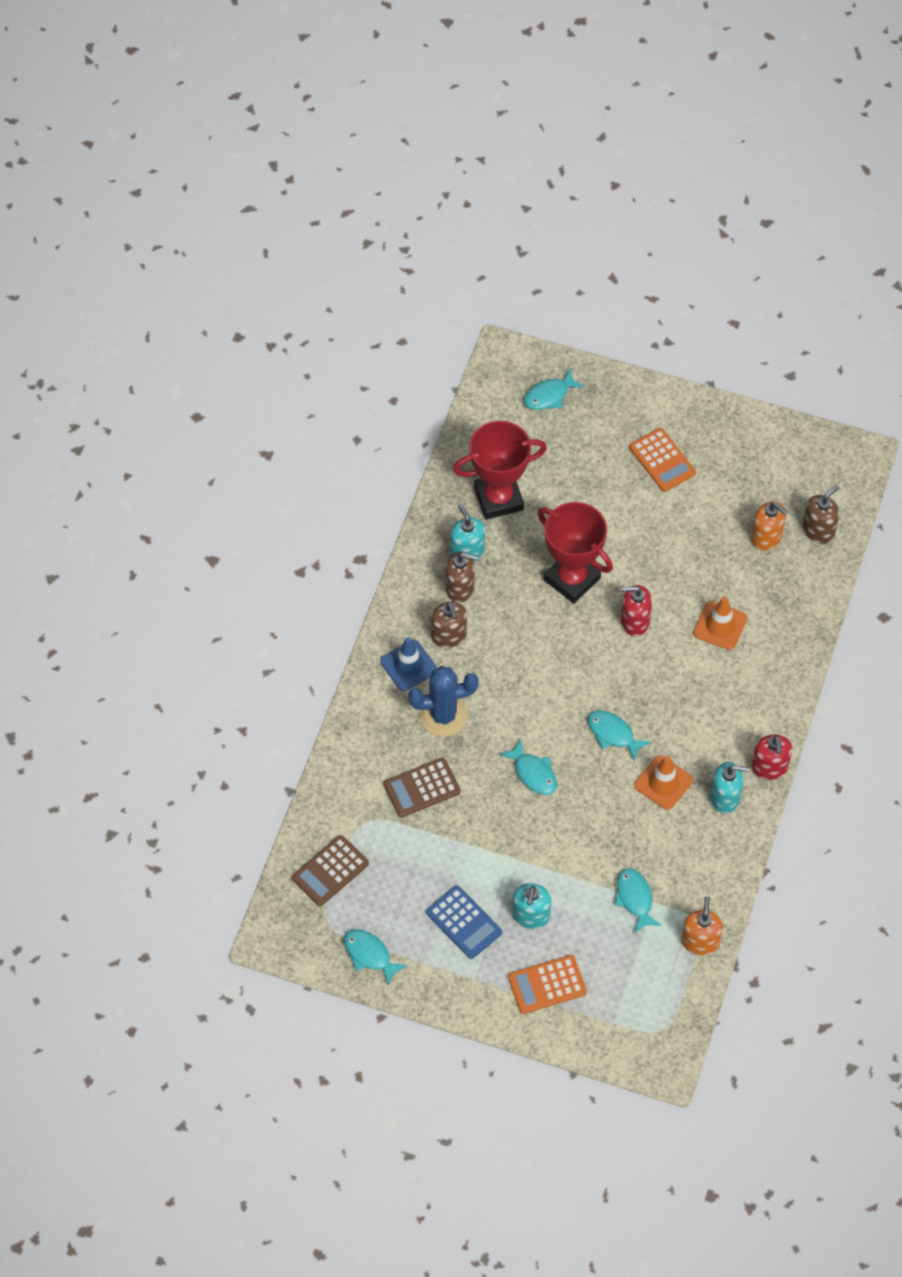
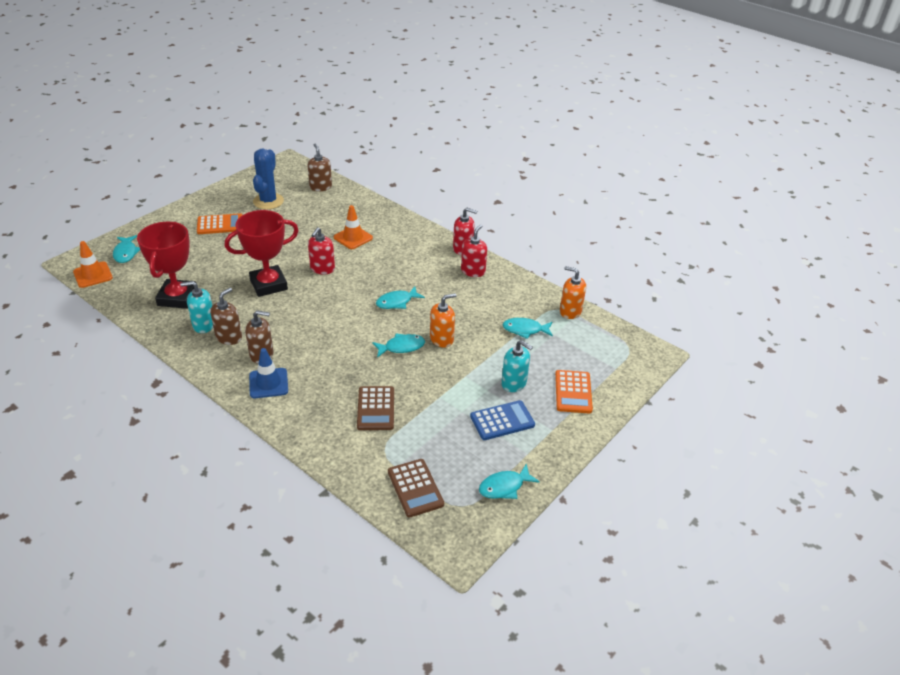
camera: 70 degrees left, 20 degrees down
blue cactus [408,666,479,737] -> blue cactus moved to [253,149,284,209]
orange traffic cone [634,755,693,810] -> orange traffic cone moved to [73,241,113,288]
turquoise soap dispenser [710,762,749,814] -> red soap dispenser [461,225,487,277]
orange soap dispenser [751,501,788,550] -> orange soap dispenser moved to [430,293,457,348]

